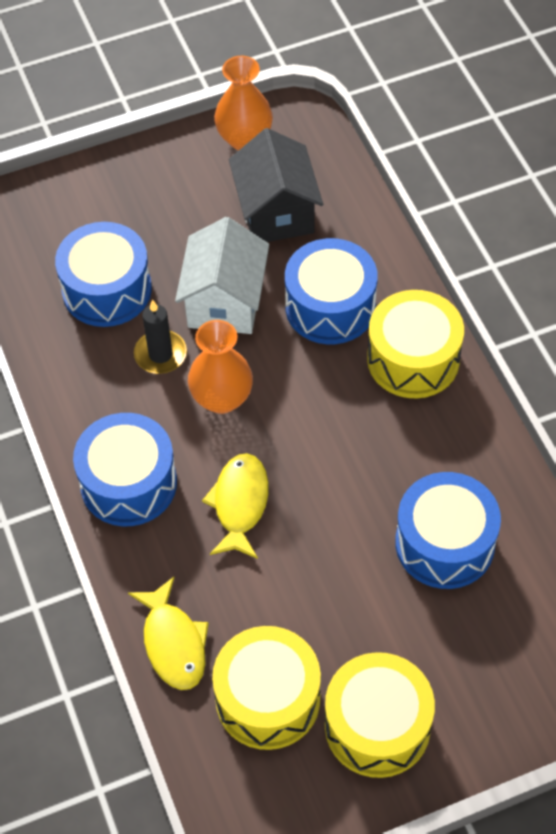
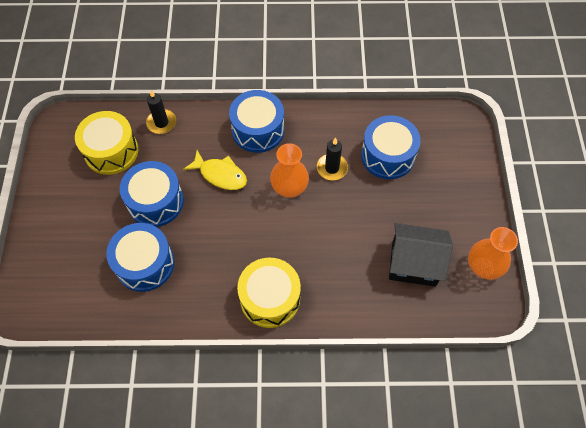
camera: 110 degrees right, 5 degrees up
yellow fish [128,577,209,690] -> black candle [146,90,176,134]
white house [175,217,269,334] -> none
blue drum [285,238,378,344] -> blue drum moved to [120,161,184,227]
yellow drum [325,652,435,778] -> none

